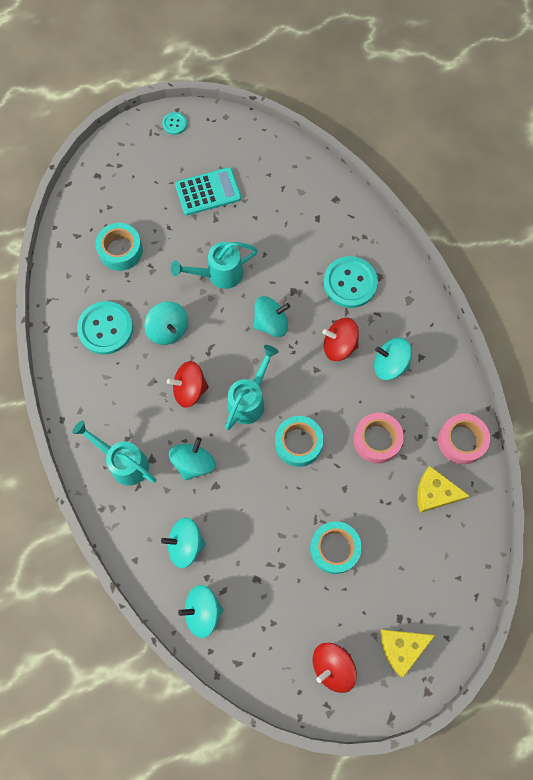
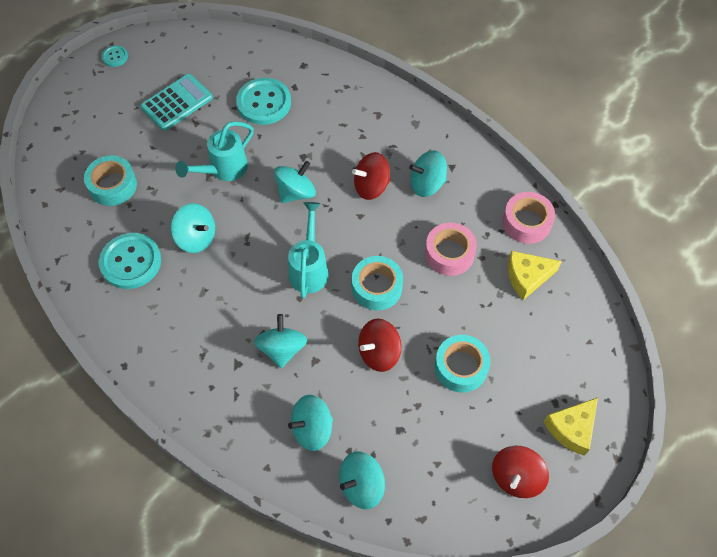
camera: 25 degrees left, 10 degrees down
turquoise watering can [72,420,157,486] -> none
red spinning top [167,361,209,408] -> red spinning top moved to [358,319,401,372]
turquoise button [323,256,378,308] -> turquoise button moved to [236,78,291,125]

